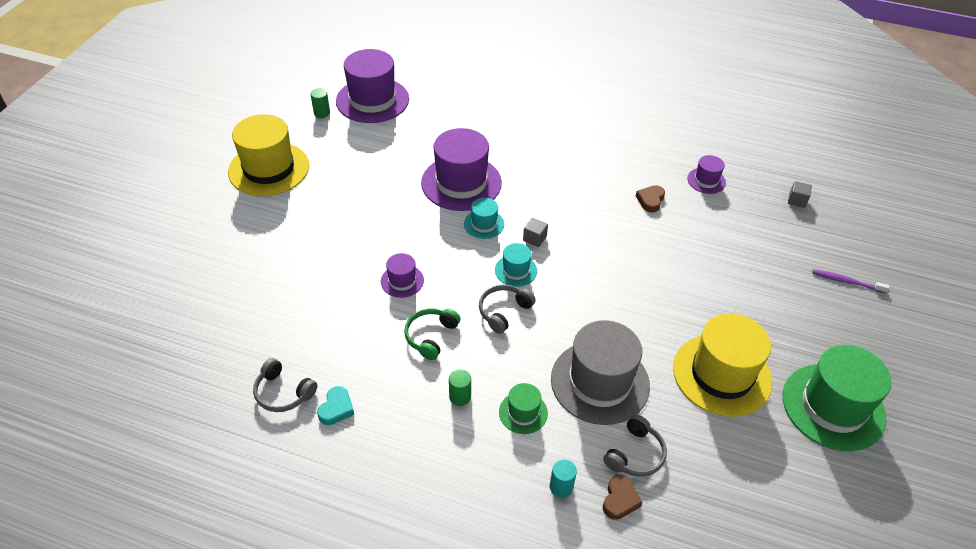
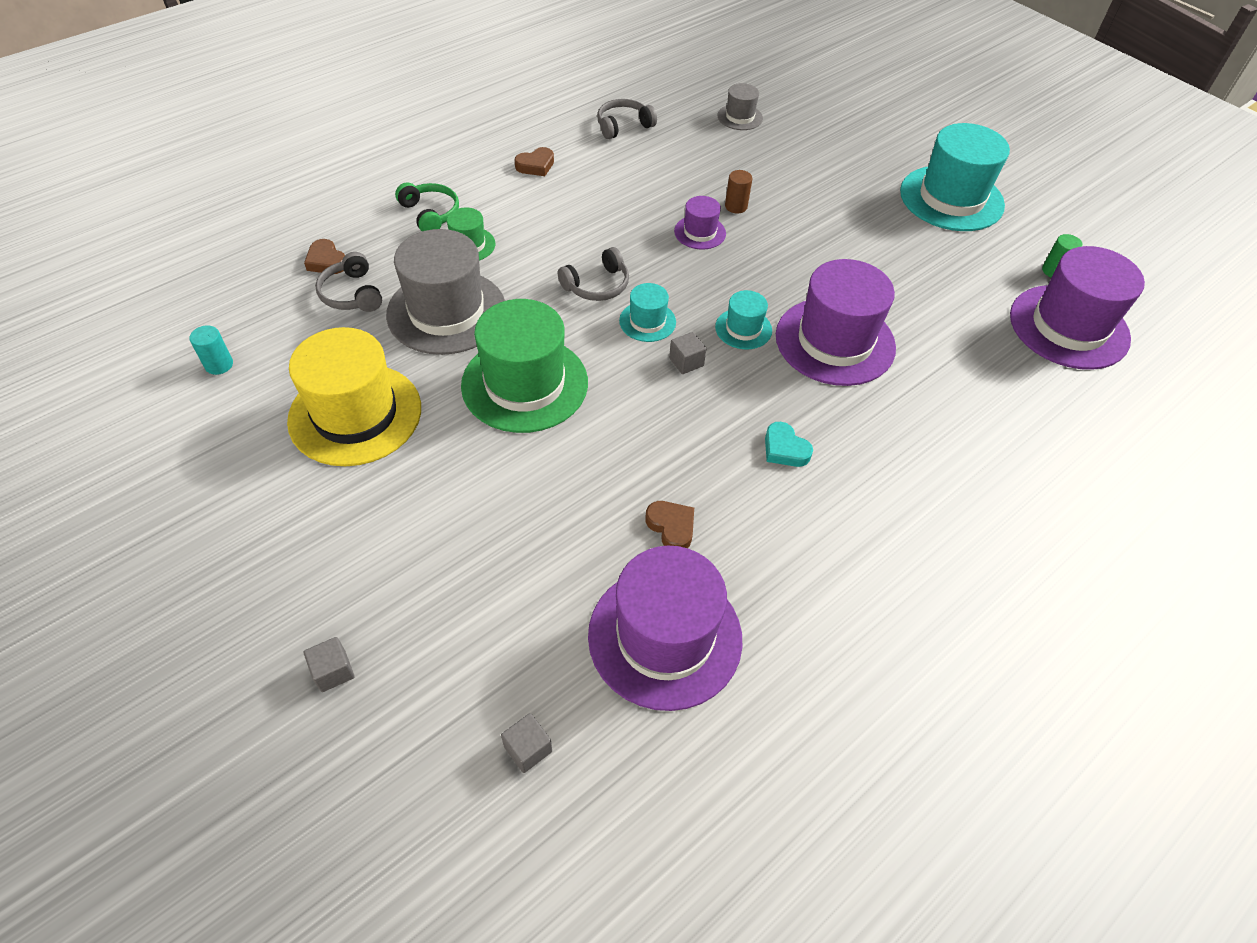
camera: 120 degrees right, 5 degrees up
yellow hat [228,114,309,196] -> turquoise hat [900,123,1010,231]
turquoise heart [317,386,354,425] -> turquoise heart moved to [765,422,813,467]
green headphones [404,308,460,360] -> green headphones moved to [395,182,459,231]
green cylinder [449,369,471,406] -> none
grey headphones [479,285,536,334] -> grey headphones turned 75 degrees clockwise [558,247,629,301]
turquoise cylinder [550,459,577,498] -> turquoise cylinder moved to [189,325,233,375]
purple hat [687,155,726,194] -> purple hat [588,546,743,711], size x2.08
green hat [783,345,891,451] -> green hat moved to [461,299,588,433]
purple toothbrush [812,269,889,293] -> grey cube [304,637,354,692]
none -> brown heart [515,147,554,176]
none -> grey hat [718,83,763,130]
none -> brown cylinder [725,170,752,214]

